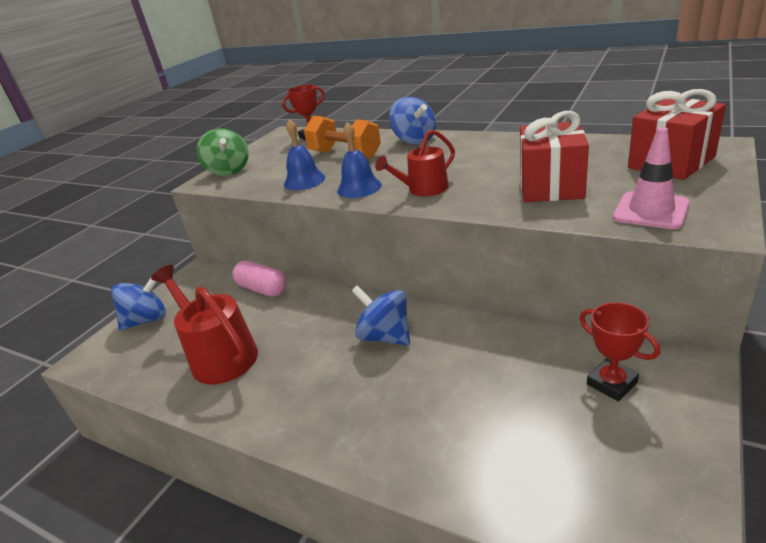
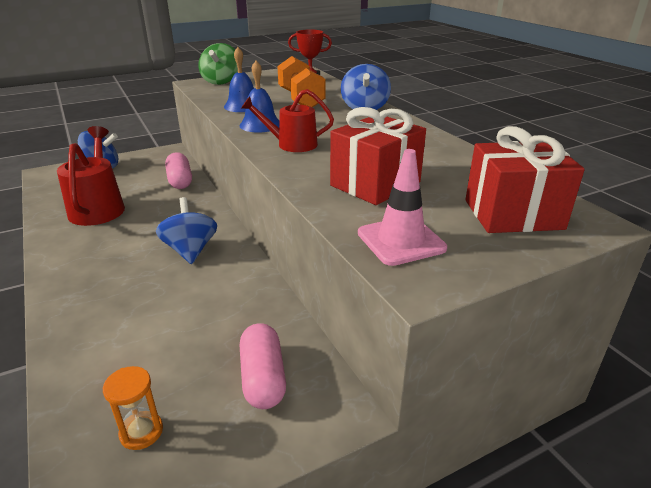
camera: 30 degrees right, 0 degrees up
red trophy [580,302,660,402] -> pink capsule [240,323,286,409]
none -> orange hourglass [103,366,163,450]

